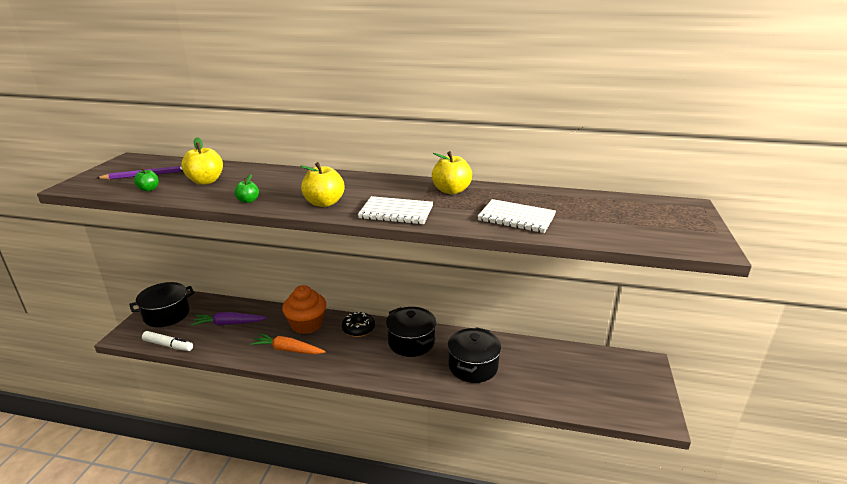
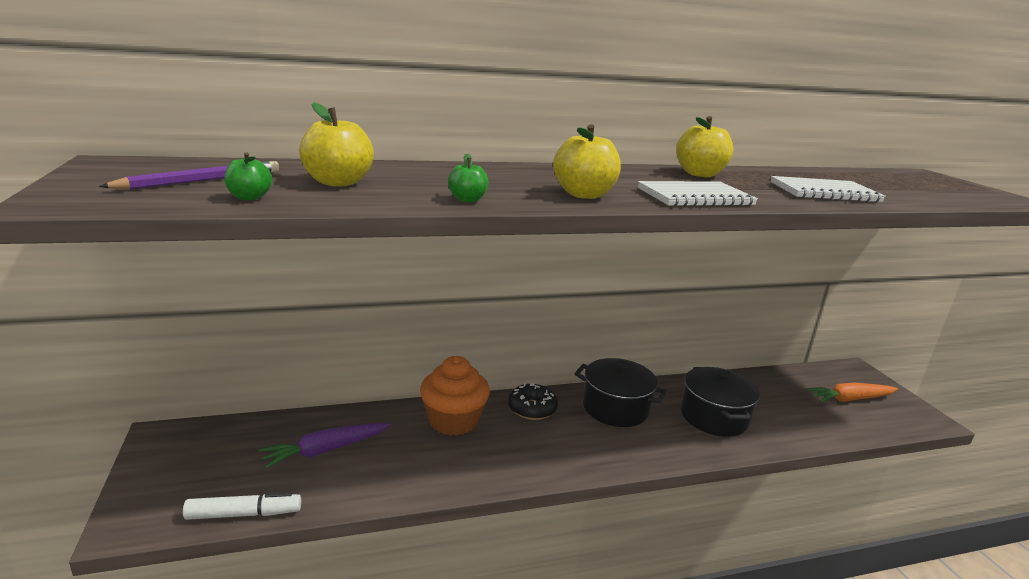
camera: 30 degrees left, 5 degrees down
black pot [129,282,194,327] -> none
orange carrot [250,333,326,354] -> orange carrot moved to [806,383,898,402]

